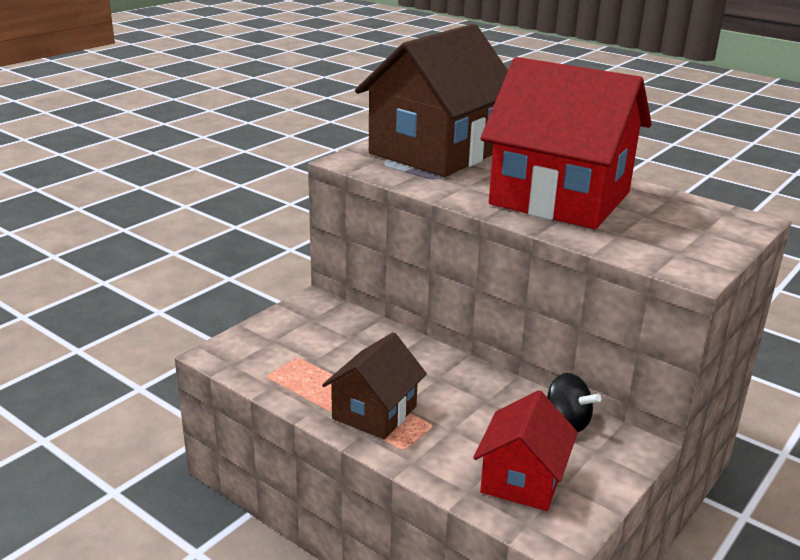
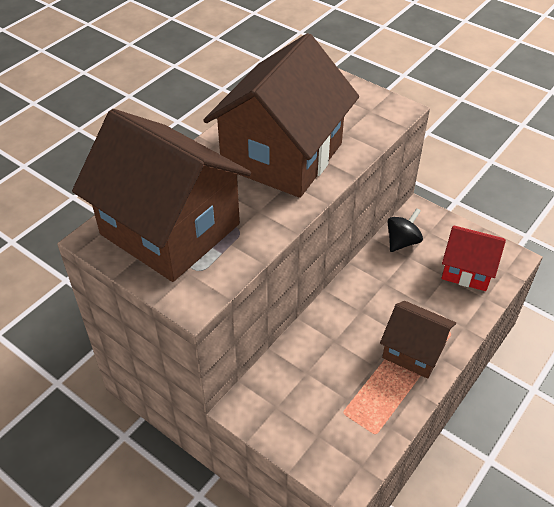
camera: 90 degrees left, 20 degrees up
red house [481,57,652,229] -> brown house [203,33,359,198]

